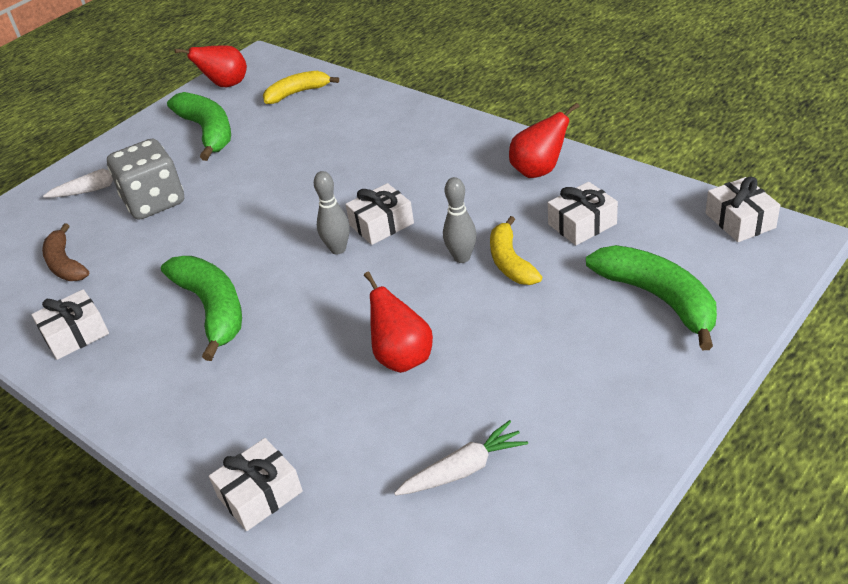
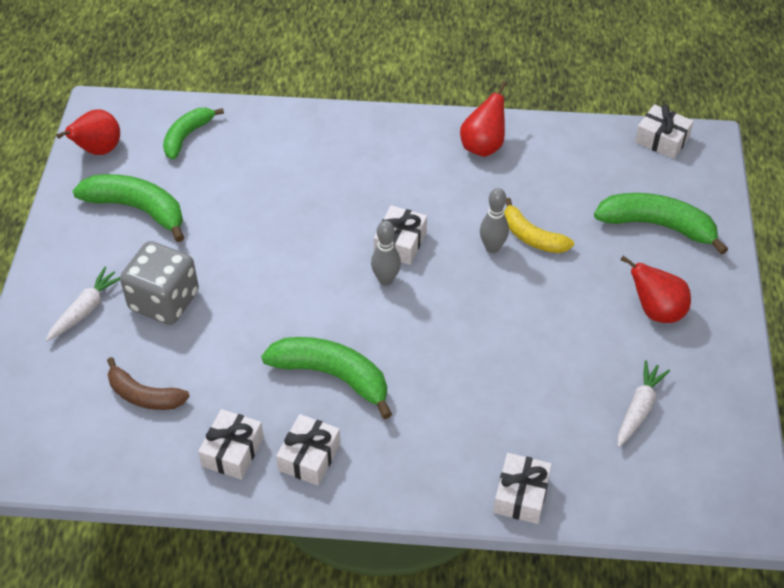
camera: 40 degrees left, 10 degrees up
yellow banana [263,71,339,104] -> green banana [163,108,224,160]
red pear [364,271,433,373] -> red pear moved to [621,256,691,323]
white gift [548,182,618,245] -> white gift moved to [276,414,341,486]

